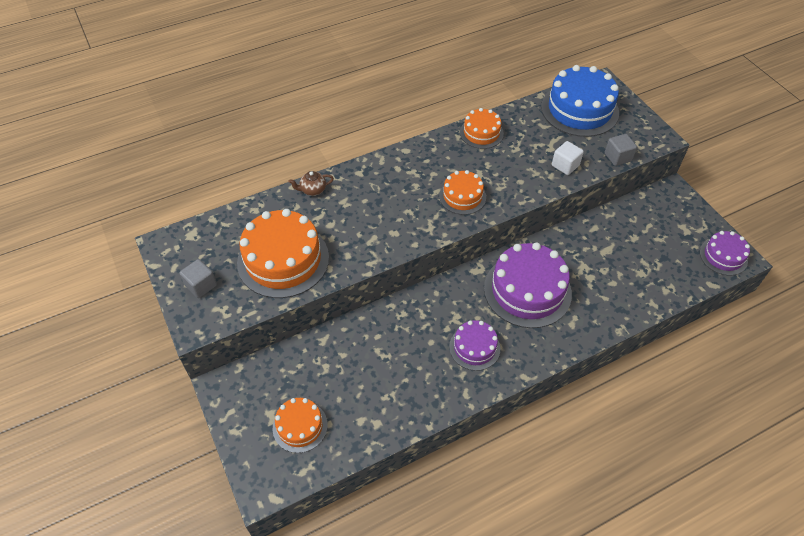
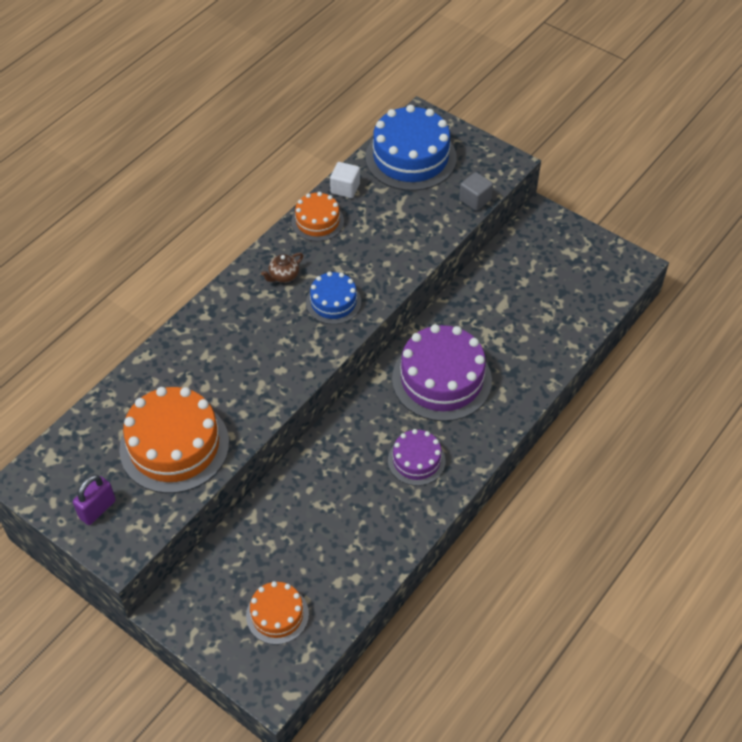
camera: 25 degrees left, 0 degrees up
grey cube [180,259,217,298] -> purple padlock [73,475,116,525]
brown teapot [288,171,334,196] -> brown teapot moved to [261,253,303,283]
orange cake [439,170,486,215] -> blue cake [306,272,361,324]
white cube [552,141,584,175] -> white cube moved to [330,162,360,198]
purple cake [700,231,750,275] -> none

